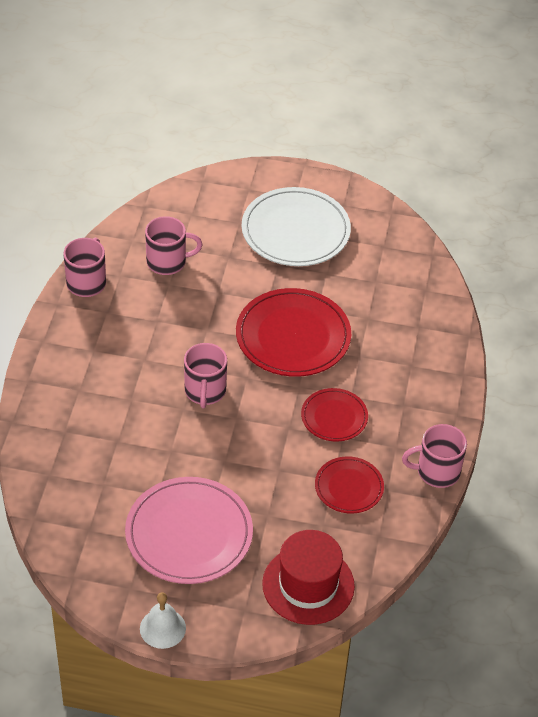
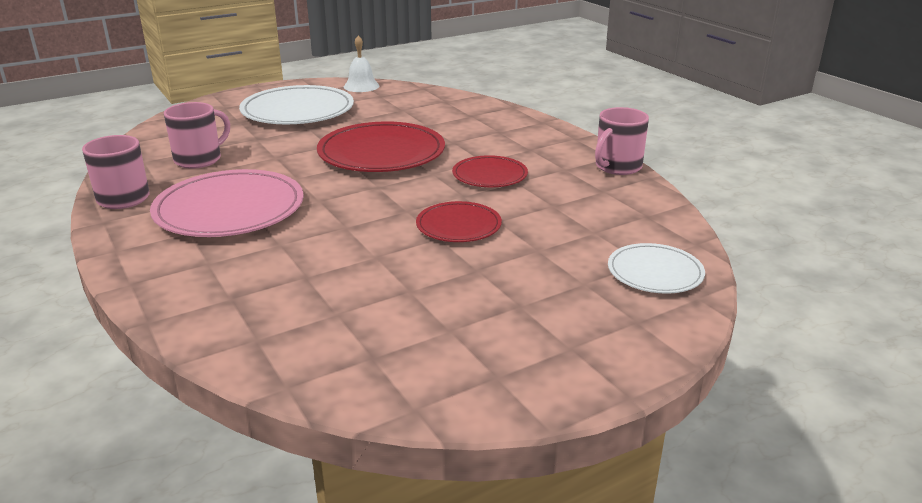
camera: 40 degrees left, 20 degrees down
pink plate [125,477,253,584] -> pink plate moved to [150,169,304,237]
white bell [140,592,186,649] -> white bell moved to [344,35,379,92]
pink mug [184,343,227,408] -> none
red hat [262,530,355,625] -> white plate [608,243,705,294]
red plate [315,456,384,514] -> red plate moved to [416,201,502,242]

